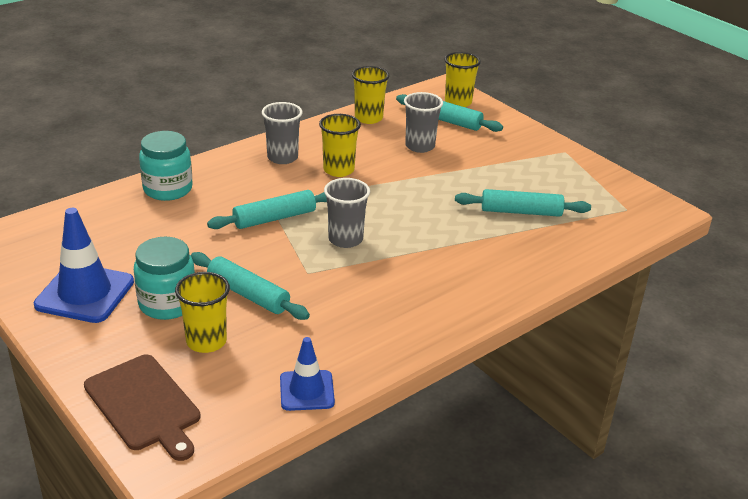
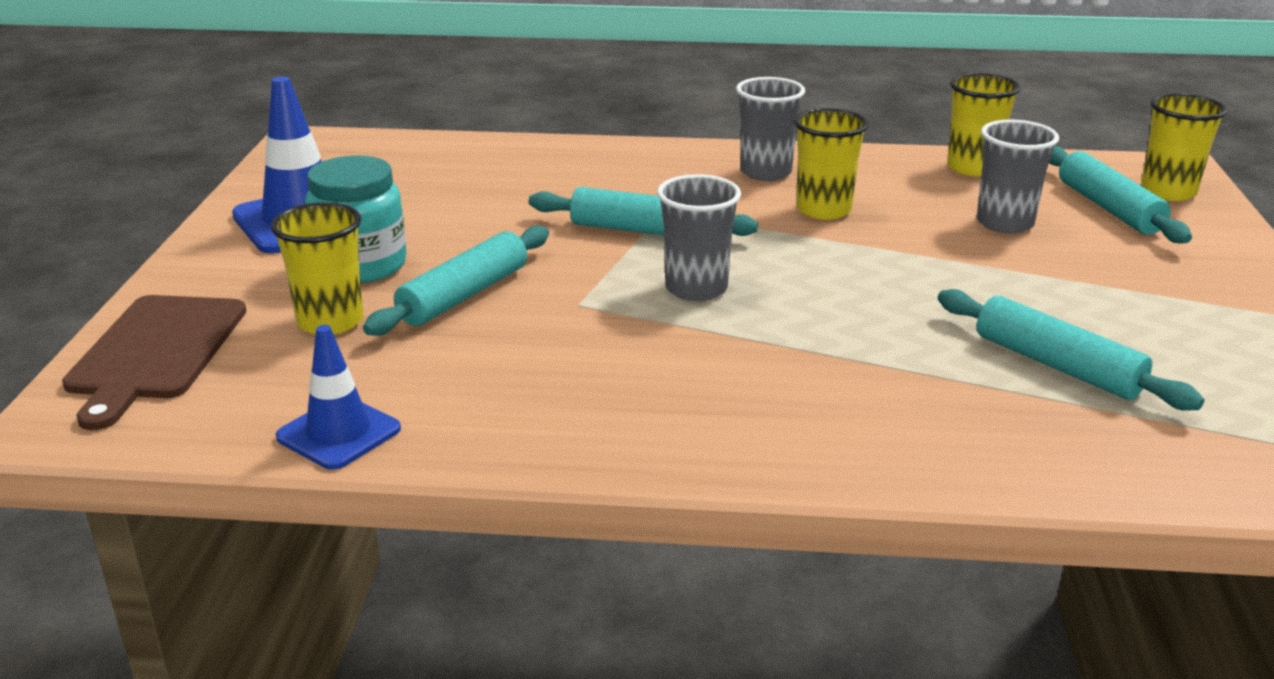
camera: 45 degrees right, 5 degrees down
turquoise jar [139,131,193,201] -> none
turquoise rolling pin [191,252,310,320] -> turquoise rolling pin turned 45 degrees clockwise [363,226,549,336]

